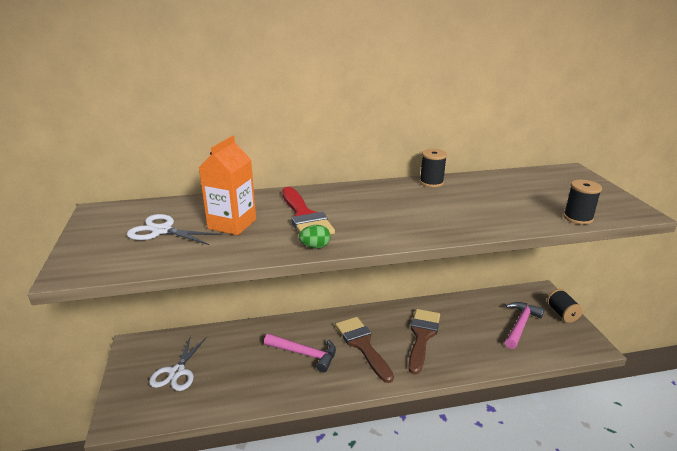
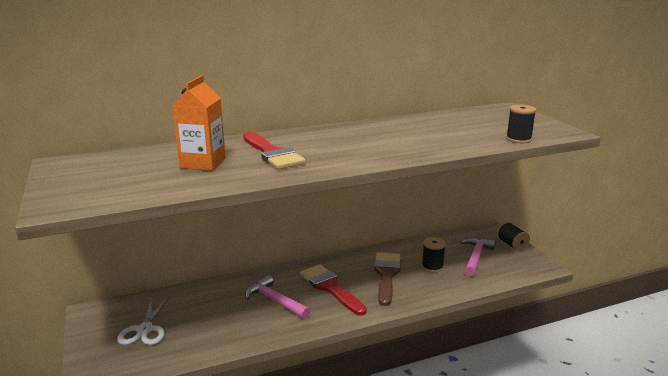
camera: 10 degrees left, 5 degrees down
white scissors [127,214,222,245] -> none
pink hammer [264,334,336,372] -> pink hammer turned 150 degrees counterclockwise [245,275,311,319]
green egg [299,225,331,249] -> none
brown brush [335,317,394,383] -> red brush [300,264,367,315]
black spool [420,149,447,187] -> black spool moved to [422,237,446,273]

